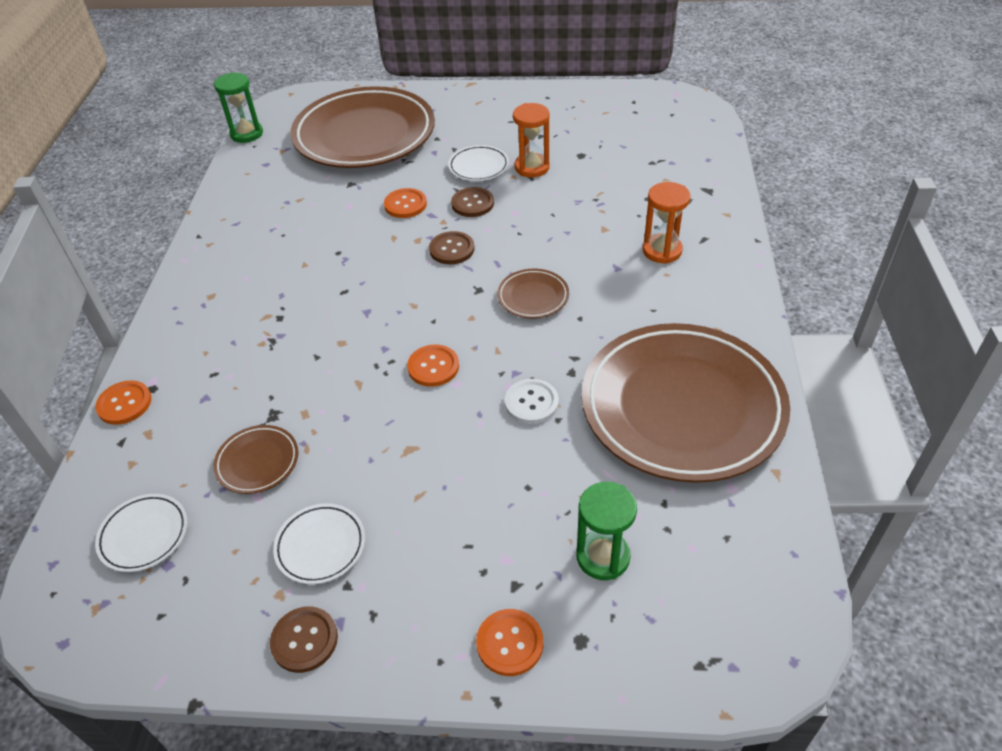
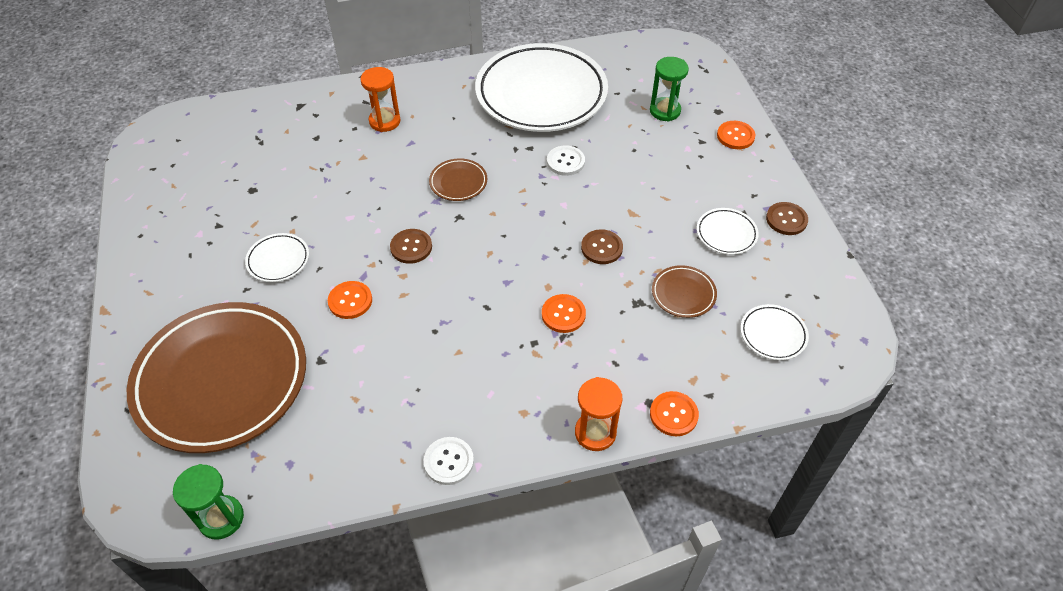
camera: 110 degrees left, 5 degrees up
orange button [407,344,459,387] -> orange button moved to [542,294,586,333]
brown button [451,187,494,217] -> brown button moved to [581,229,623,264]
orange hourglass [513,103,550,177] -> orange hourglass moved to [575,377,622,451]
brown plate [582,323,790,483] -> white plate [475,43,608,132]
none -> white button [424,437,474,485]

